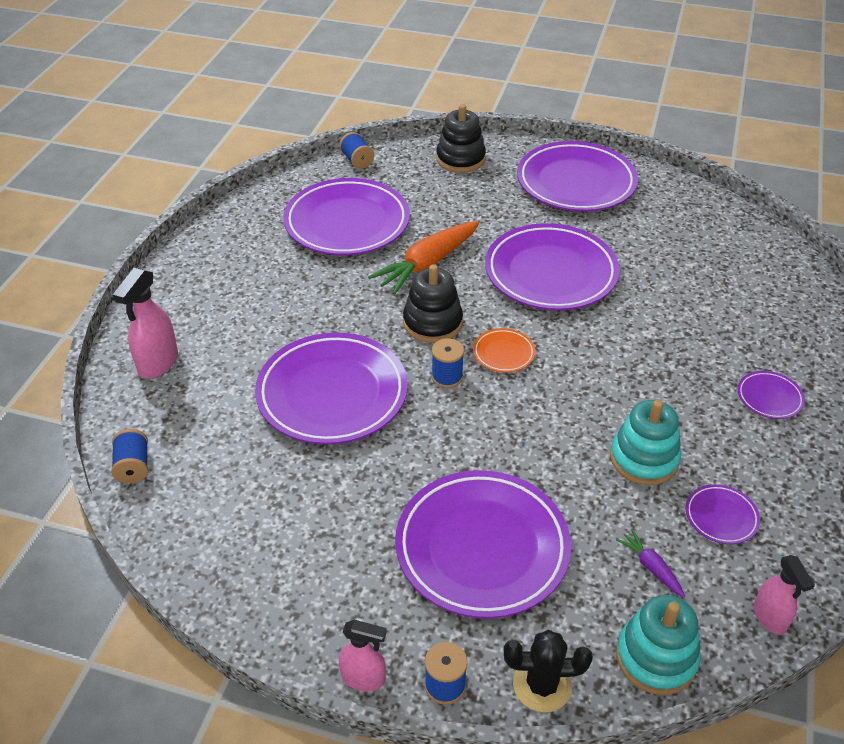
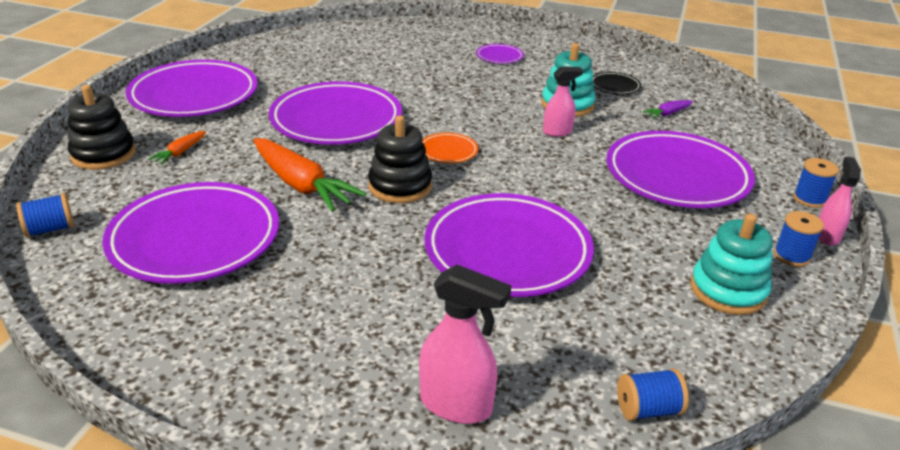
camera: 90 degrees left, 10 degrees down
blue spool [432,338,464,388] -> blue spool moved to [774,211,824,267]
black cactus [503,630,593,712] -> none
turquoise stacking toy [616,595,701,695] -> turquoise stacking toy moved to [690,213,773,315]
purple plate [686,484,760,544] -> black plate [592,72,641,95]
pink spray bottle [754,555,815,635] -> pink spray bottle moved to [543,67,583,137]
none -> orange carrot [148,131,206,165]

